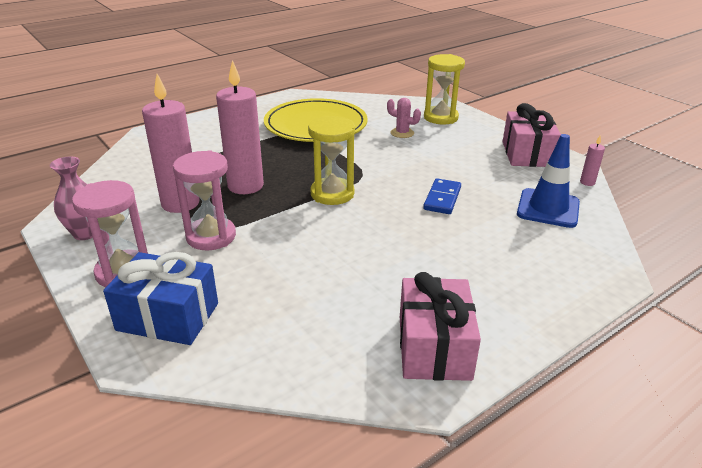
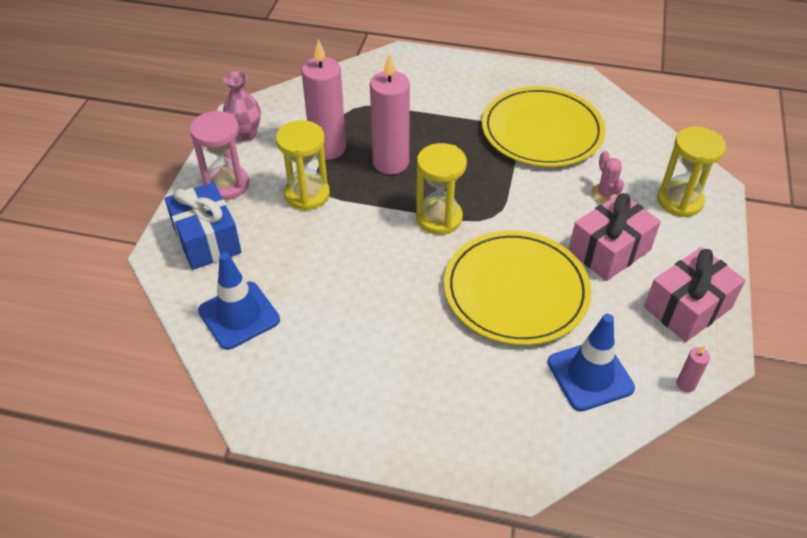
camera: 50 degrees right, 15 degrees up
pink hourglass [173,150,236,250] -> yellow hourglass [276,120,330,211]
pink gift [400,272,481,381] -> pink gift moved to [569,193,661,281]
blue domino [423,178,461,214] -> yellow plate [444,231,591,345]
none -> blue traffic cone [198,252,280,350]

